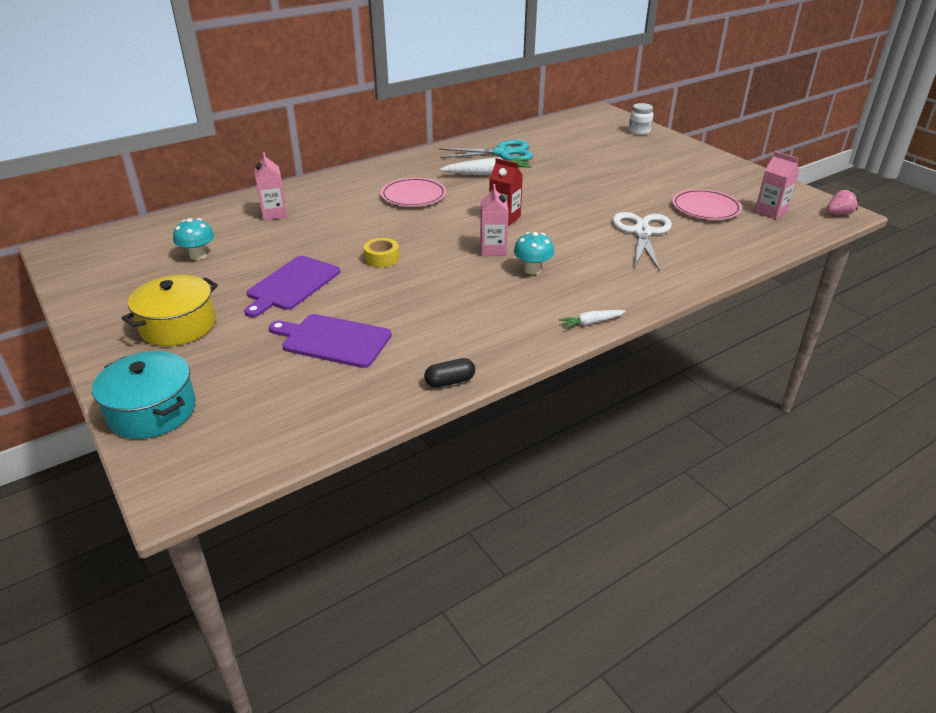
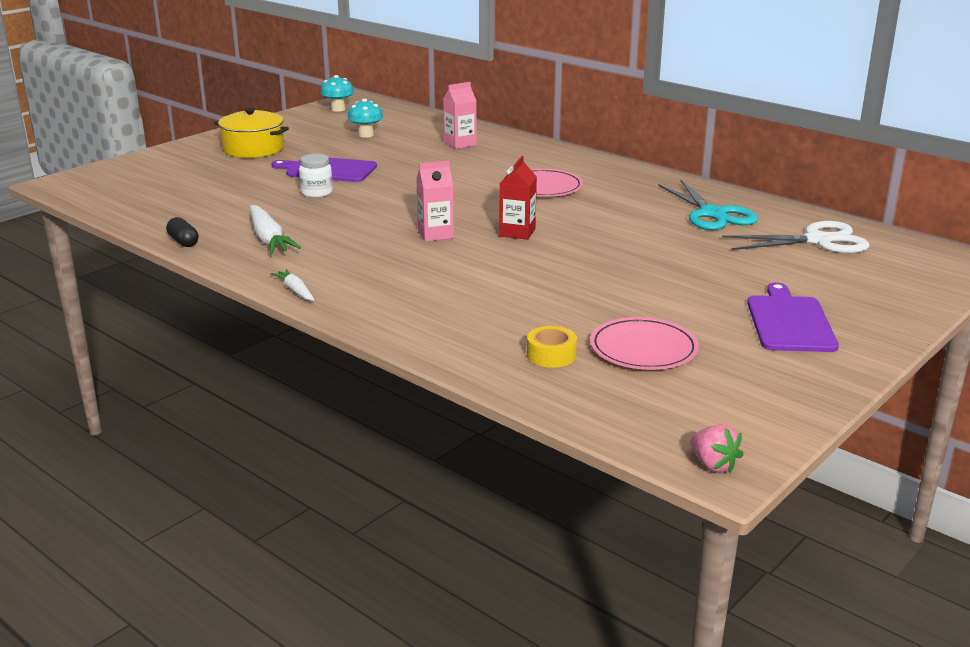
camera: 75 degrees right, 10 degrees down
turquoise pot [92,351,196,439] -> none
purple cutting board [269,314,392,368] -> purple cutting board moved to [747,283,839,352]
yellow tape [364,238,399,268] -> yellow tape moved to [527,326,577,368]
white carrot [440,157,532,175] -> white carrot moved to [250,205,301,254]
turquoise mushroom [514,232,554,275] -> turquoise mushroom moved to [321,75,354,112]
white scissors [612,212,672,271] -> white scissors moved to [722,221,869,253]
white jar [629,103,653,135] -> white jar moved to [299,154,333,198]
pink carton [755,151,799,219] -> none

